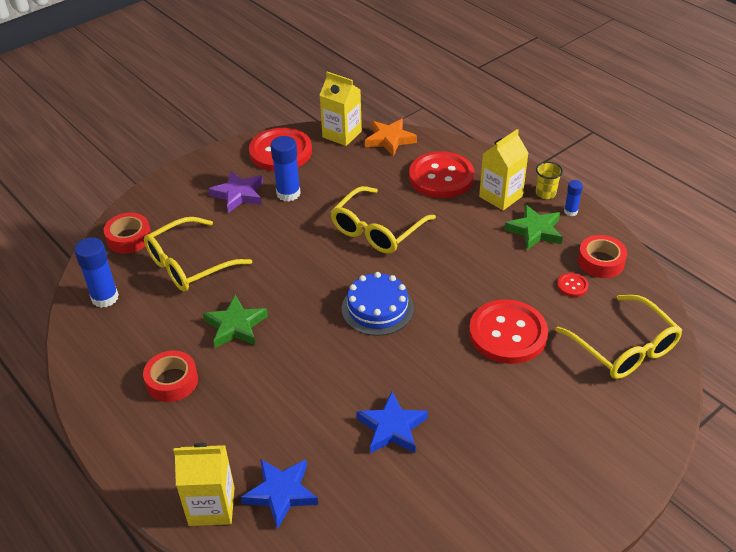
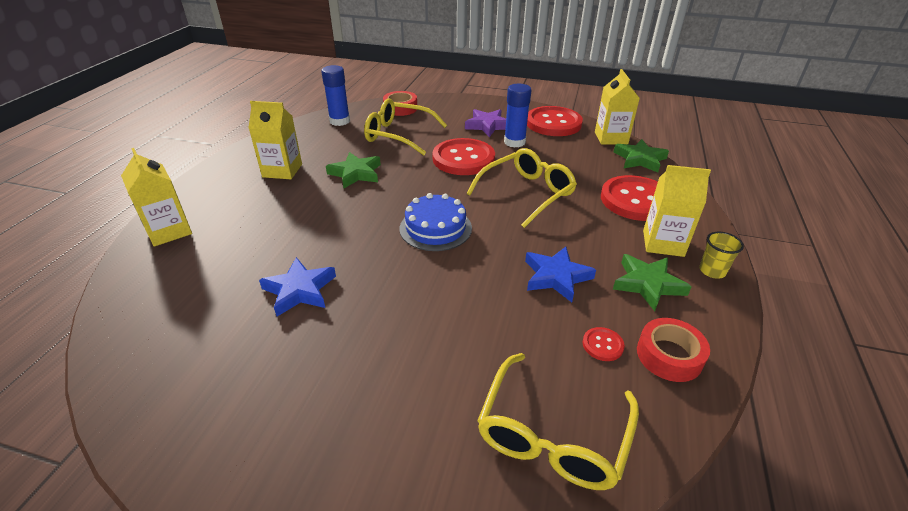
camera: 55 degrees right, 5 degrees down
red tape [143,350,198,402] -> yellow carton [248,101,302,179]
blue star [241,459,318,529] -> blue star moved to [525,247,596,302]
yellow glasses [331,186,436,254] -> yellow glasses turned 135 degrees clockwise [467,148,577,228]
orange star [365,119,417,156] -> green star [613,139,669,173]
red button [469,300,548,364] -> red button moved to [432,138,495,175]
blue glue stick [564,180,583,216] -> none

